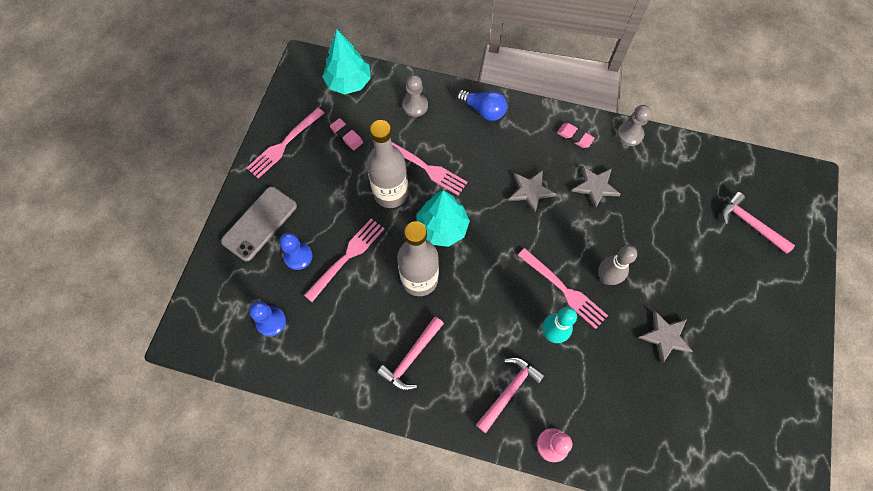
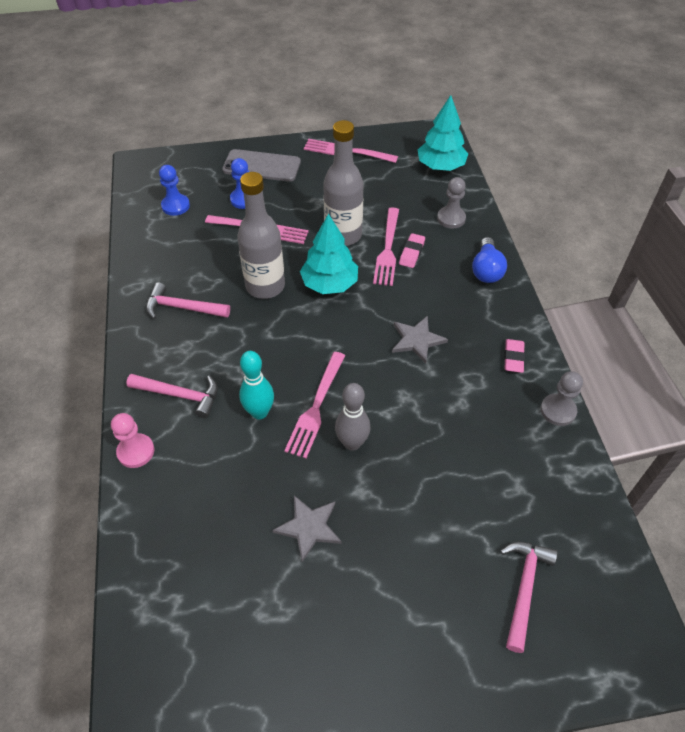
camera: 65 degrees right, 15 degrees down
pink eraser [330,118,363,150] -> pink eraser moved to [399,233,425,268]
grey star [572,165,621,209] -> none

